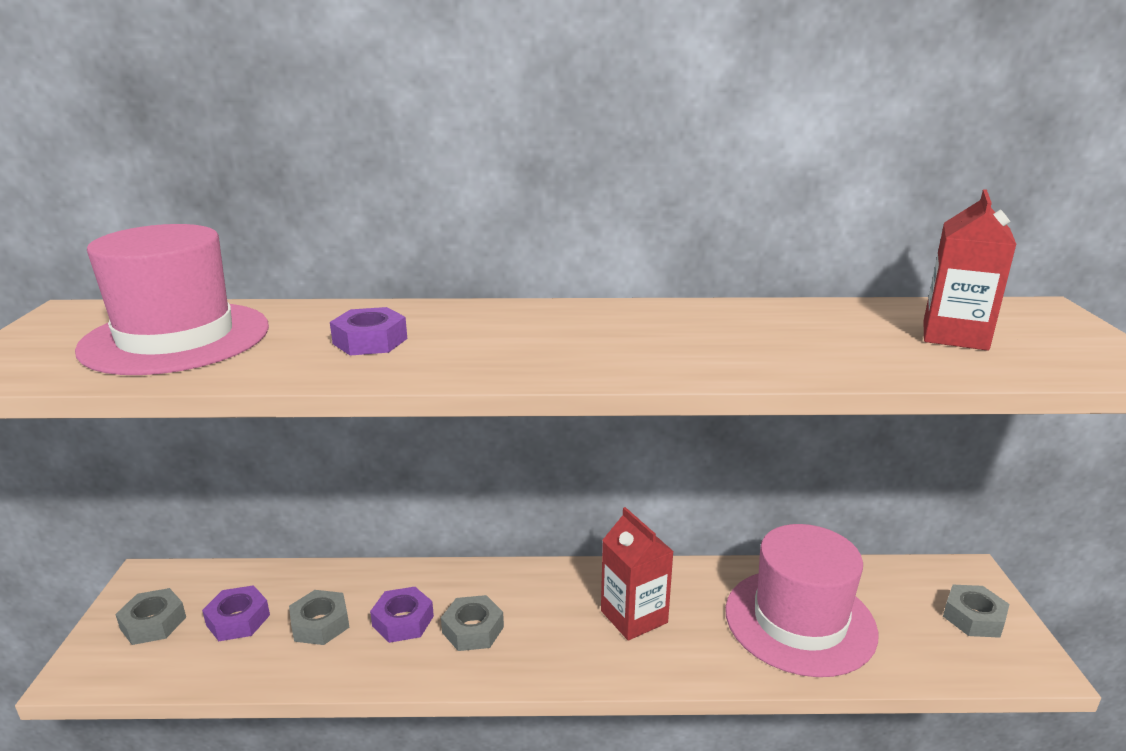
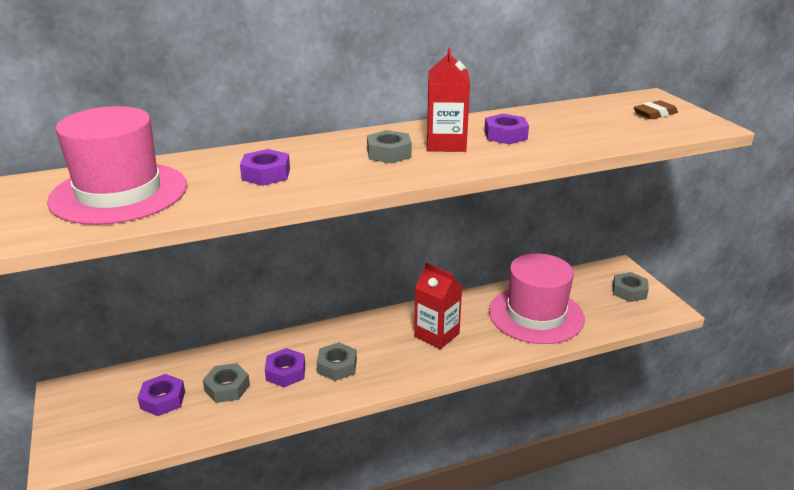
camera: 20 degrees left, 5 degrees up
grey nut [115,588,186,645] -> grey nut moved to [367,130,412,164]
red carton [923,189,1017,351] -> red carton moved to [427,47,470,152]
none -> purple nut [484,114,529,144]
none -> brown eraser [634,100,678,119]

